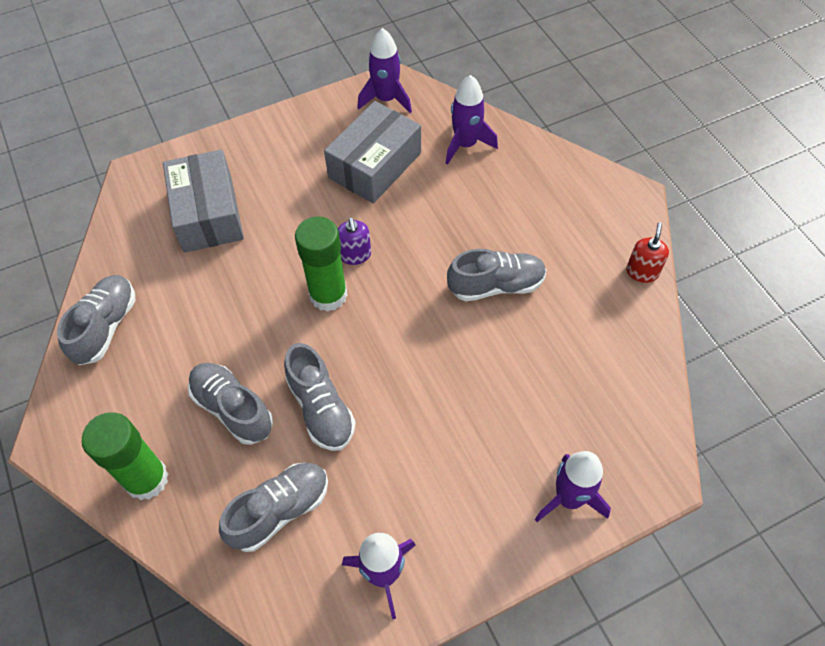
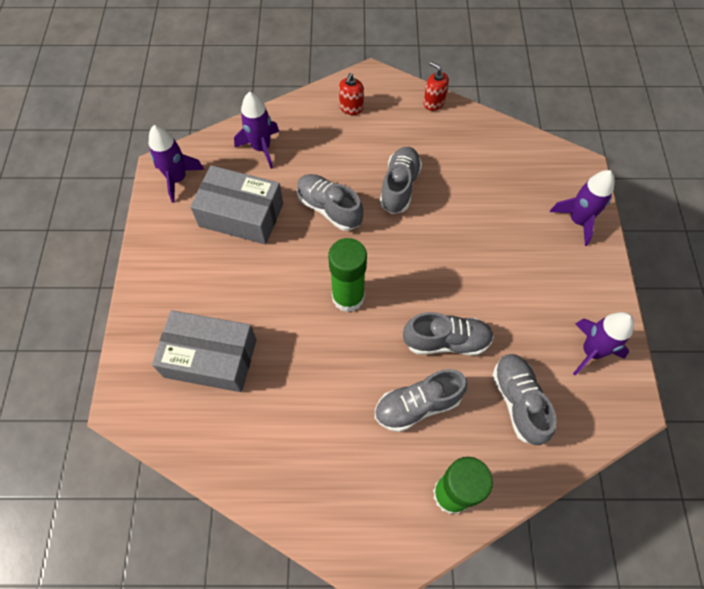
camera: 65 degrees left, 5 degrees up
grey shoe [57,275,136,365] -> grey shoe moved to [297,174,363,231]
grey box [324,101,421,204] -> grey box turned 45 degrees counterclockwise [190,165,283,245]
purple soap dispenser [338,217,371,265] -> none
none -> red soap dispenser [339,73,364,115]

